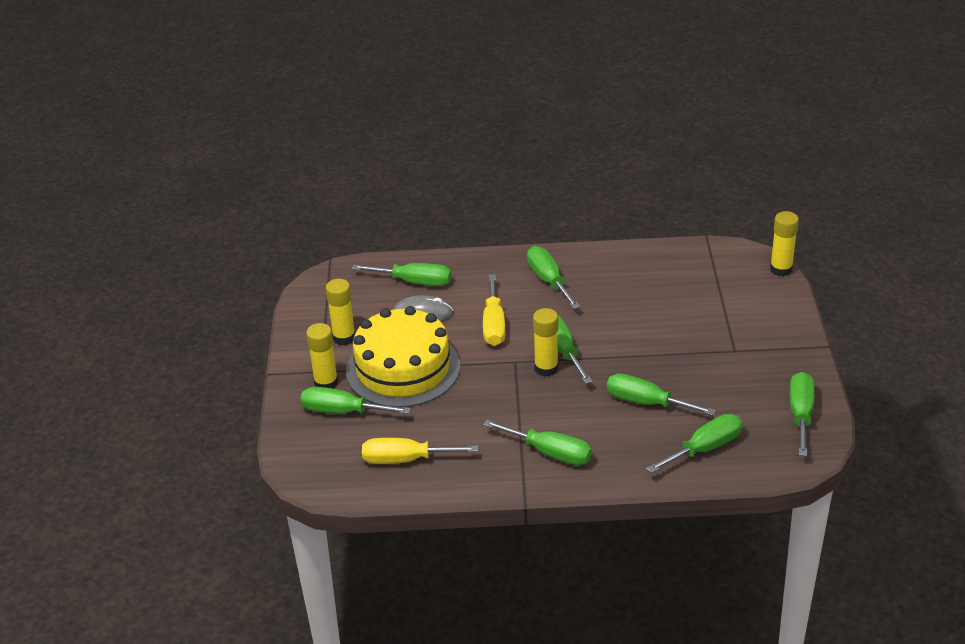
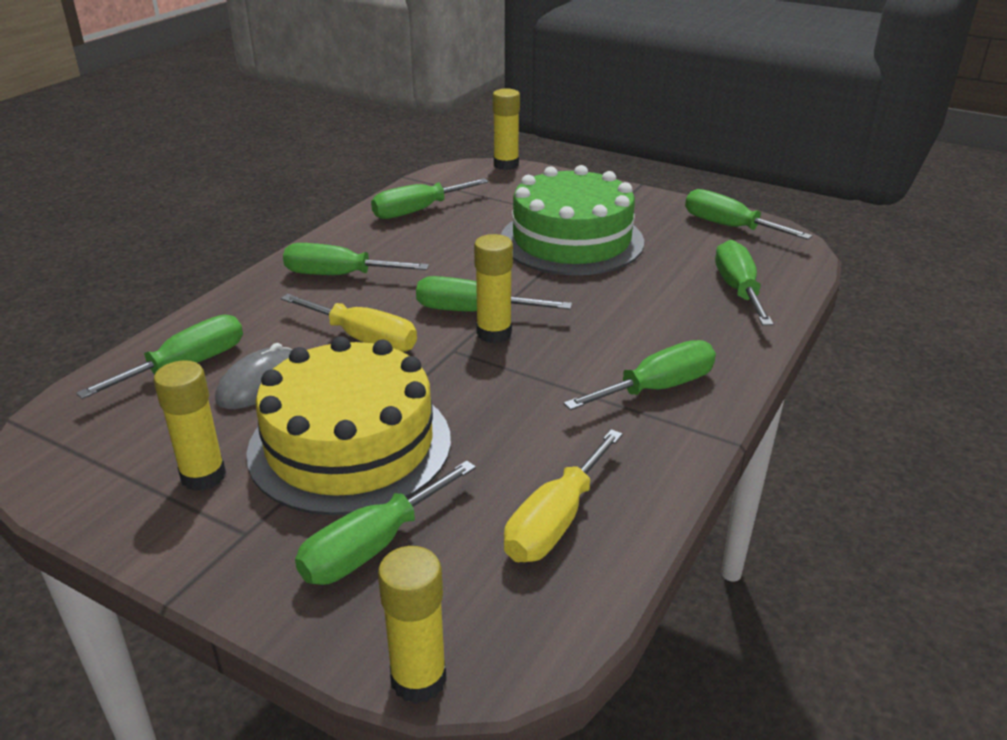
camera: 60 degrees left, 5 degrees down
yellow glue stick [306,323,338,389] -> yellow glue stick moved to [378,546,447,704]
green screwdriver [607,373,716,416] -> green screwdriver moved to [371,178,489,219]
none -> green cake [501,165,644,275]

